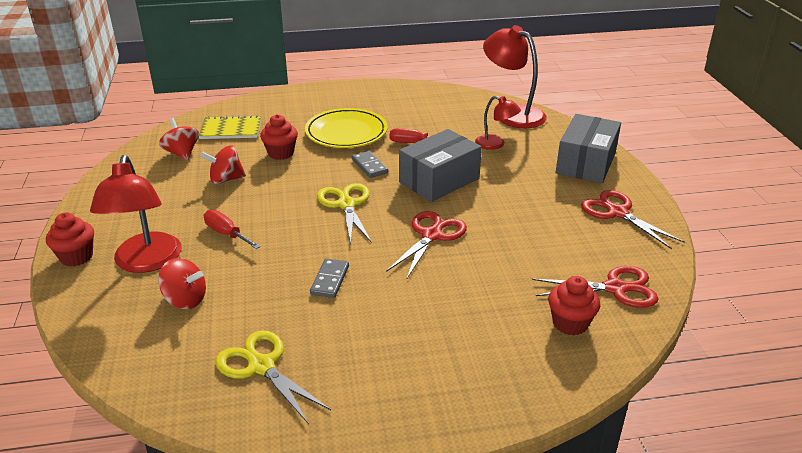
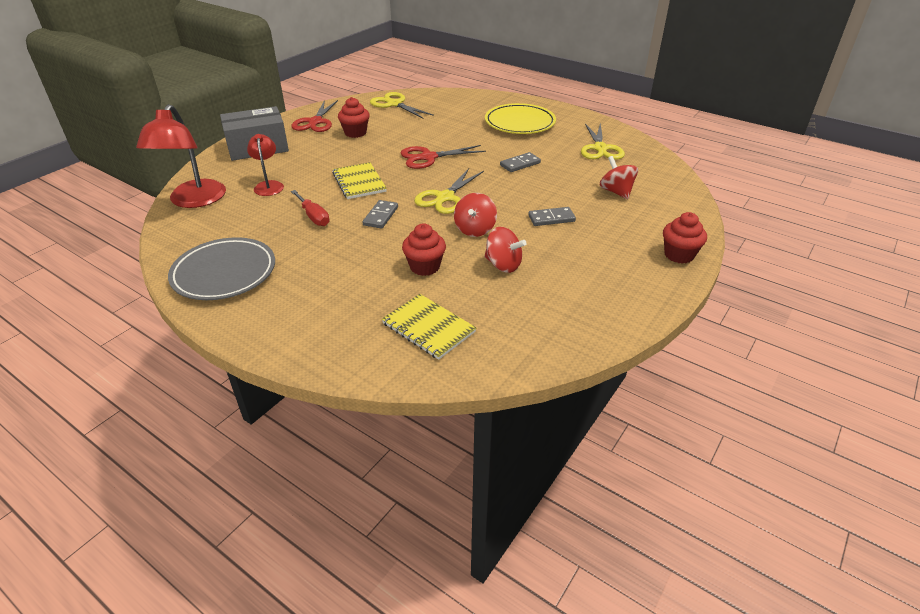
camera: 135 degrees left, 5 degrees up
red lamp [90,155,182,273] -> none
red spinning top [159,118,199,160] -> red spinning top moved to [454,193,497,237]
red screwdriver [204,210,261,249] -> grey domino [528,207,576,226]
yellow plate [305,108,388,148] -> yellow plate moved to [485,103,556,134]
grey box [399,129,482,202] -> yellow notebook [332,162,387,199]
red scissors [532,266,659,308] -> yellow scissors [370,92,434,119]
red cupcake [548,276,600,336] -> red cupcake moved to [338,97,370,138]
none -> grey plate [168,237,275,300]

